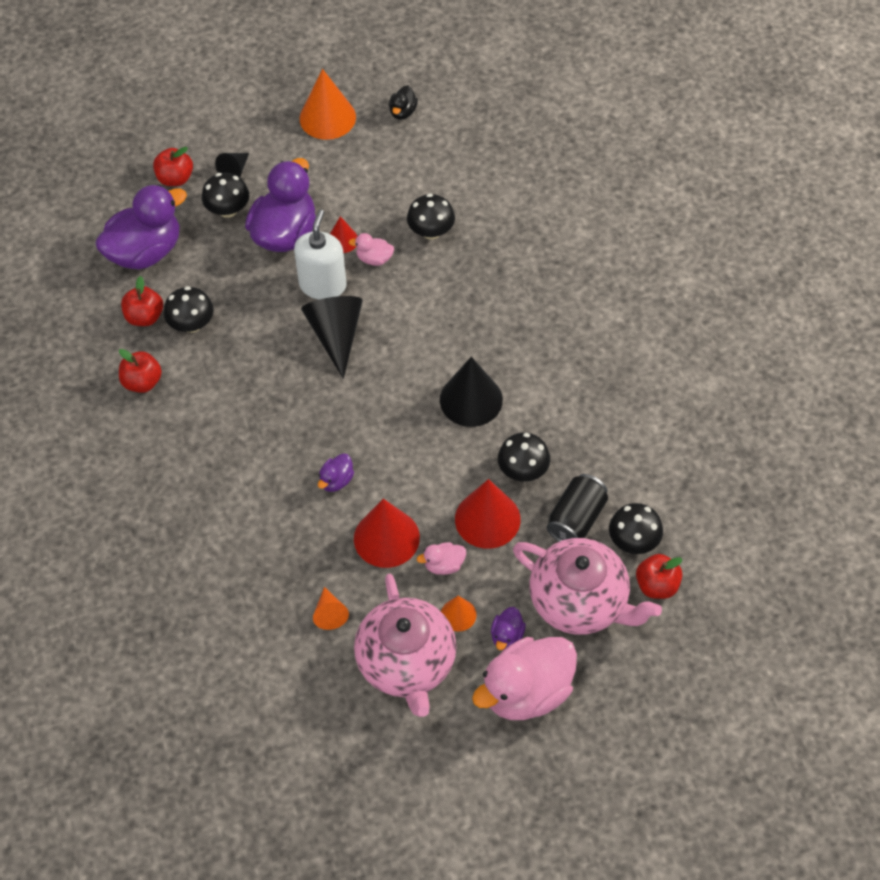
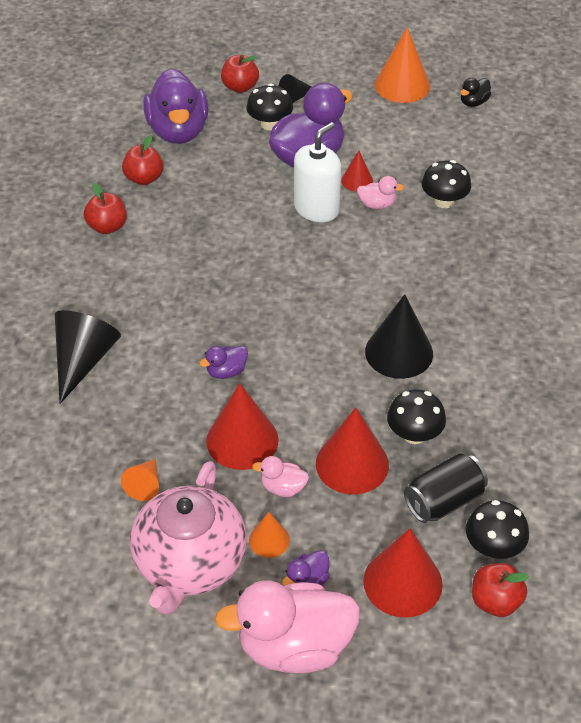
camera: 25 degrees right, 10 degrees down
purple duck [95,185,187,269] -> purple duck turned 90 degrees clockwise [143,68,208,144]
black mushroom [164,286,214,333] -> none
black cone [301,296,363,379] -> black cone moved to [55,310,121,404]
pink duck [349,233,394,266] -> pink duck turned 150 degrees clockwise [357,176,404,209]
pink teapot [513,538,662,635] -> red cone [363,528,443,618]

